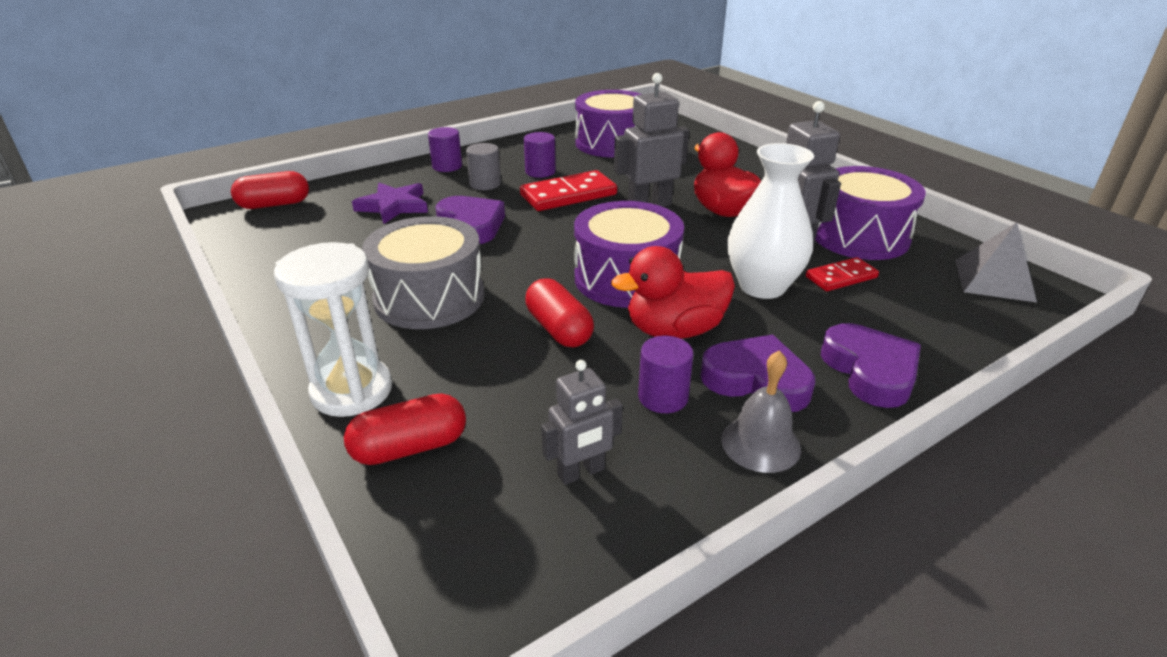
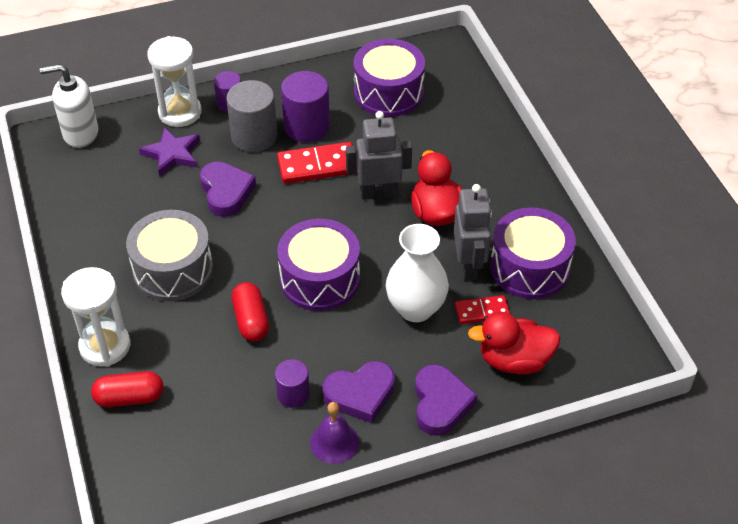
camera: 15 degrees right, 15 degrees up
red capsule [231,171,309,209] -> white soap dispenser [40,64,98,148]
grey cylinder [466,143,501,190] -> grey cylinder [226,80,277,152], size x1.69
purple cylinder [524,132,556,178] -> purple cylinder [281,71,330,142], size x1.69
grey robot [541,360,623,485] -> none
red duck [611,246,735,339] -> red duck moved to [468,312,560,374]
purple heart [700,334,815,412] -> purple heart turned 120 degrees clockwise [322,361,395,423]
grey bell [721,350,801,473] -> purple bell [310,402,359,464]
grey pyramid [955,222,1037,303] -> none
none -> white hourglass [147,36,202,127]

